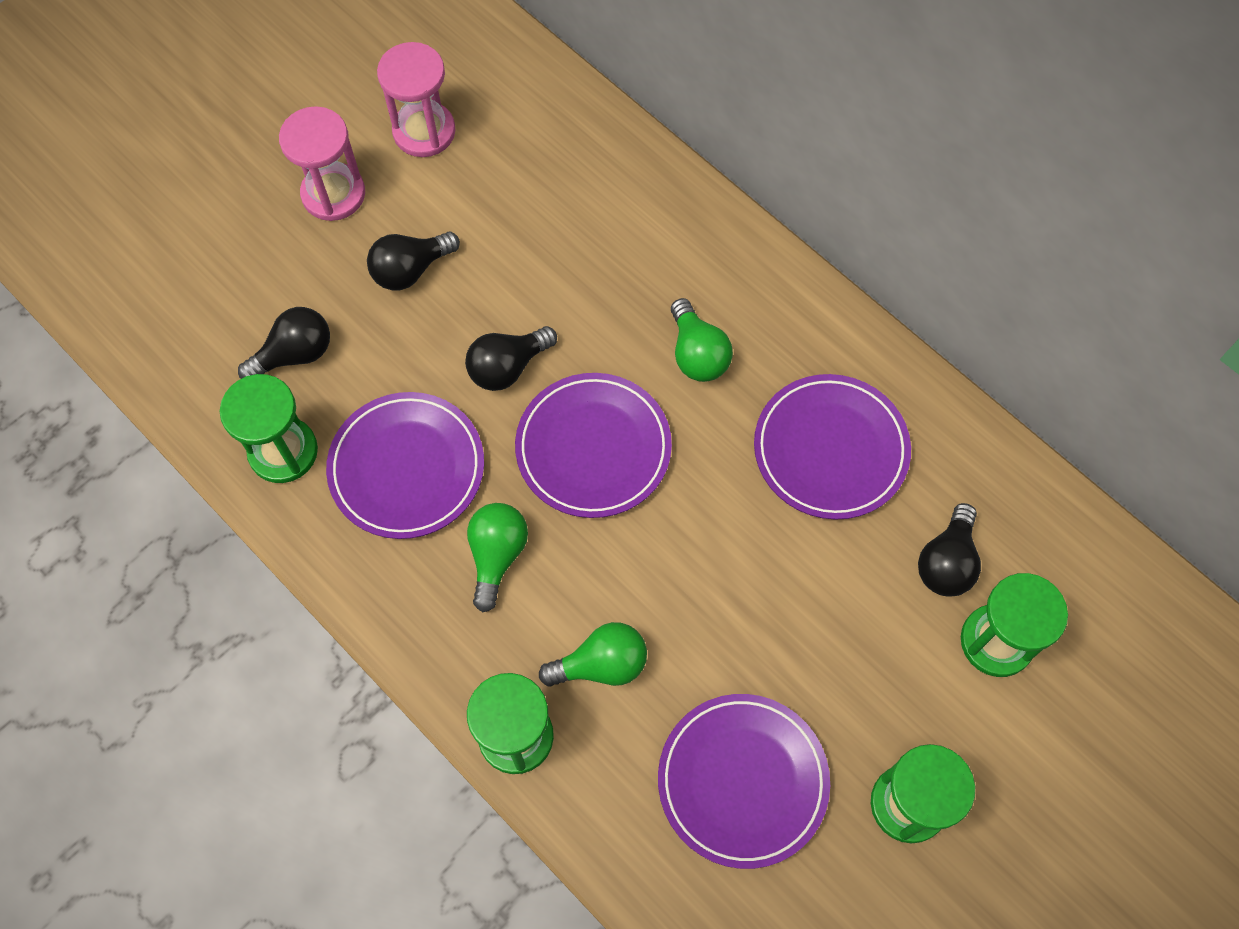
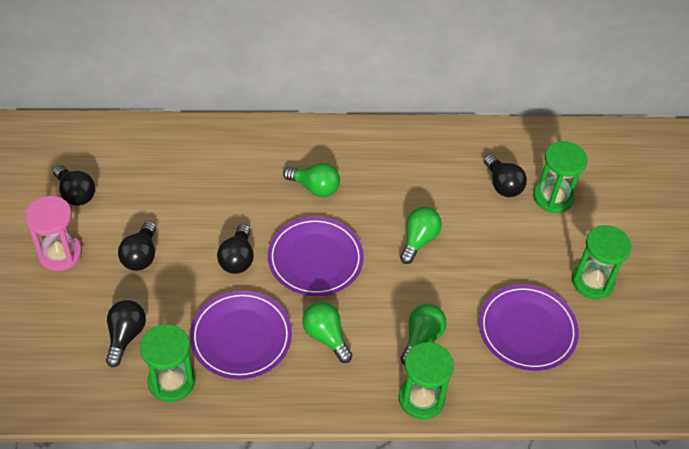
camera: 50 degrees left, 15 degrees down
pink hourglass [377,42,455,157] -> black light bulb [53,165,95,206]
purple plate [754,374,911,520] -> none
none -> green light bulb [400,207,442,264]

